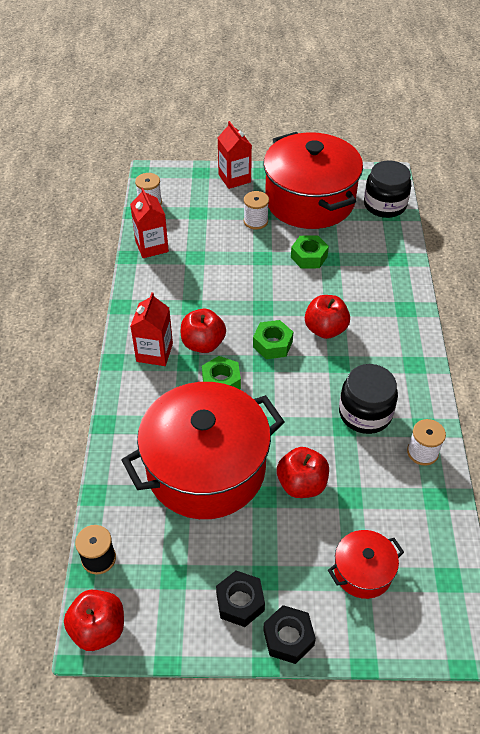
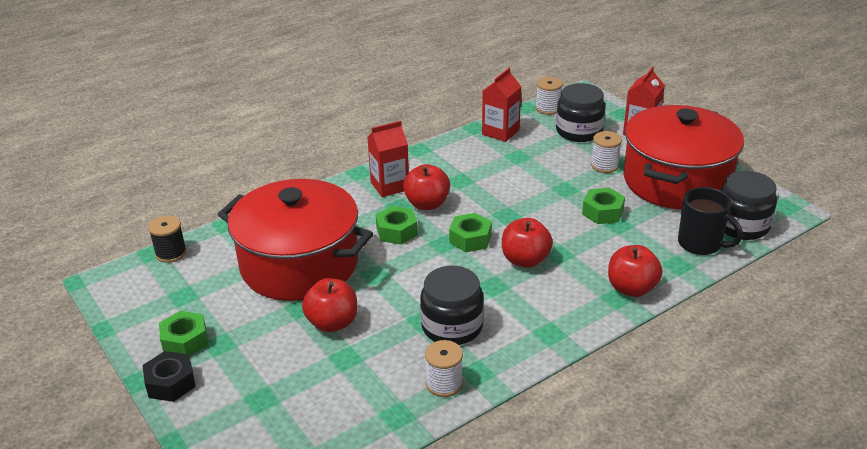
camera: 55 degrees right, 15 degrees down
red apple [64,590,124,651] -> red apple moved to [608,245,663,297]
black nut [216,570,265,627] -> green nut [159,311,208,357]
red pot [328,530,404,599] -> none
none -> black jar [556,83,606,142]
none -> black mug [678,187,743,255]

